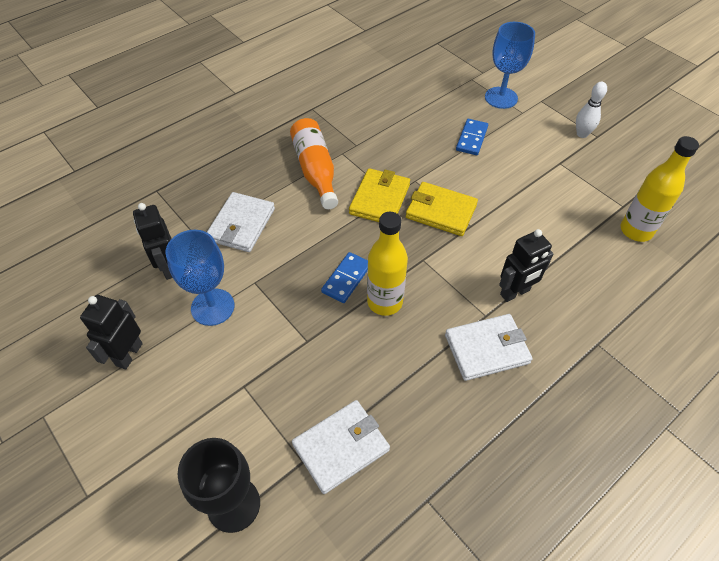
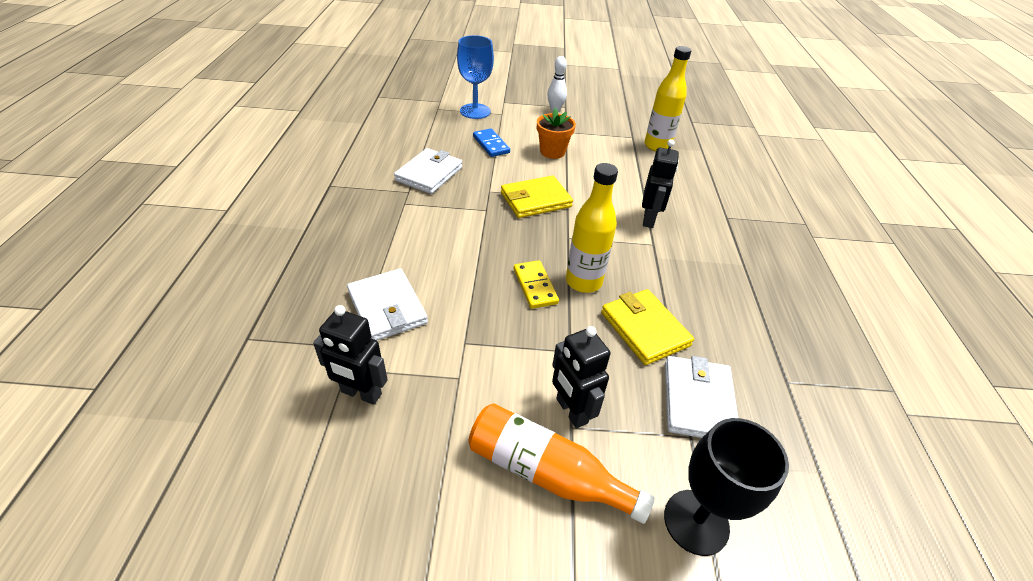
camera: 50 degrees left, 10 degrees down
black robot [80,295,143,369] -> black robot moved to [552,326,611,428]
blue goblet [165,230,234,326] -> none
orange bottle [290,118,338,209] -> orange bottle moved to [469,403,654,524]
blue domino [321,252,368,303] -> yellow domino [514,260,559,309]
yellow wallet [349,168,410,222] -> yellow wallet moved to [601,289,694,365]
white wallet [445,314,533,381] -> white wallet moved to [394,148,462,194]
none -> orange flower pot [537,108,576,159]

